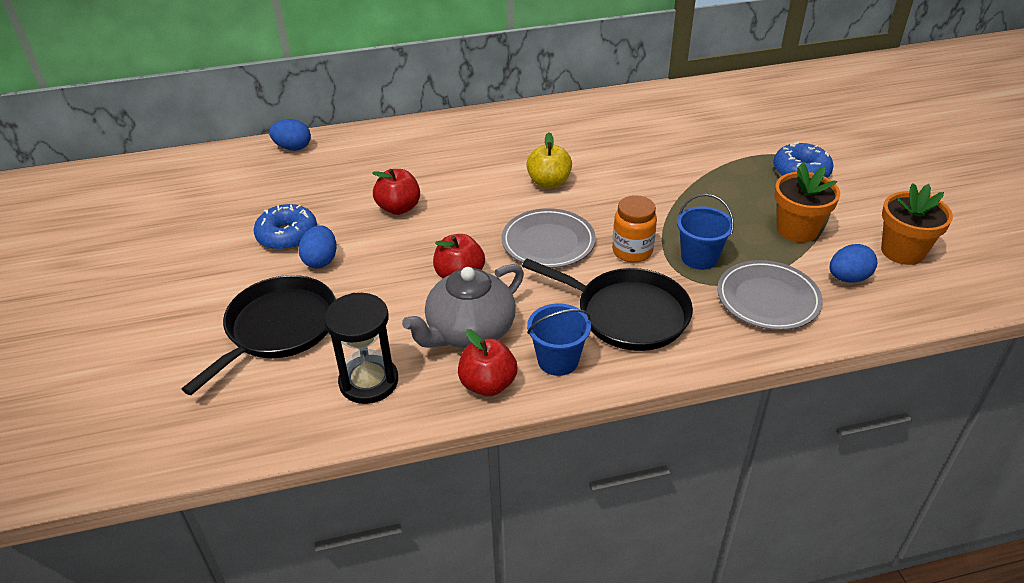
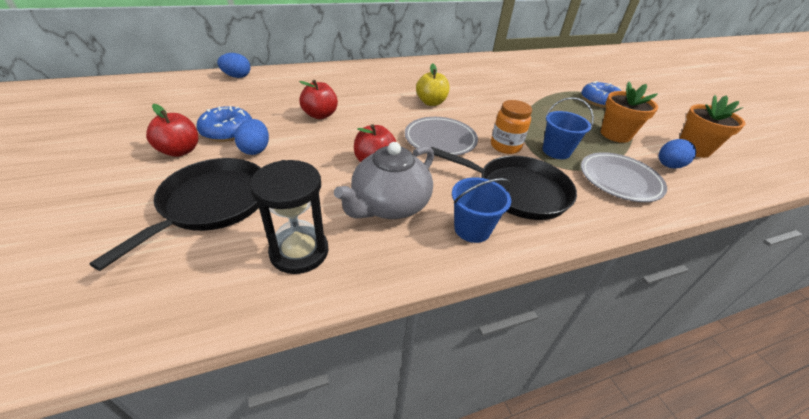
camera: 10 degrees left, 0 degrees up
red apple [458,329,518,396] -> red apple moved to [146,104,198,157]

